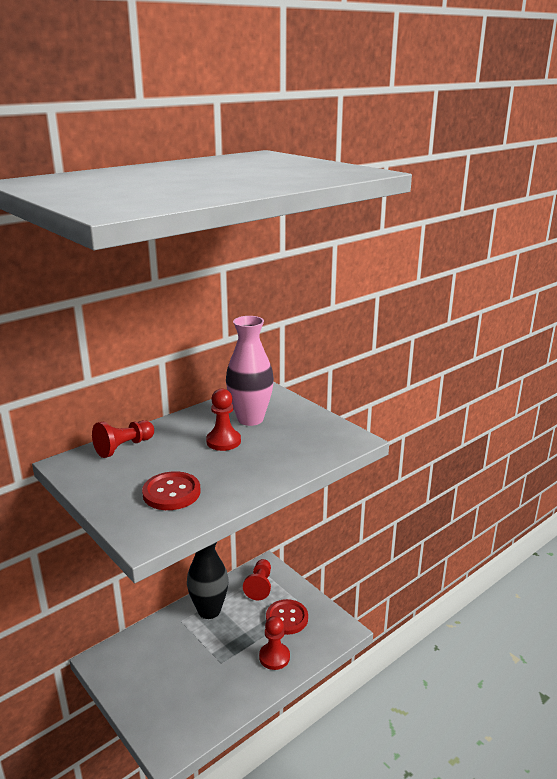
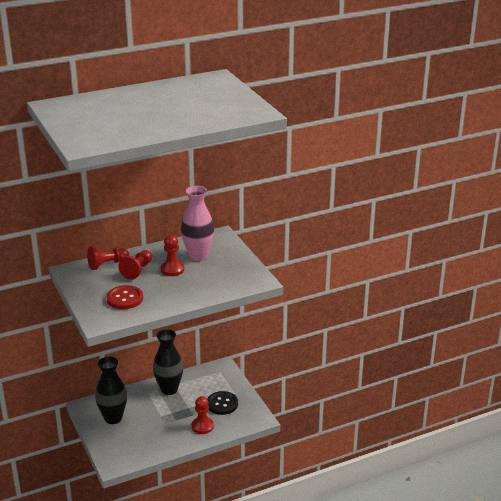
camera: 15 degrees right, 5 degrees up
red pawn [243,559,271,601] -> red pawn moved to [118,250,152,280]
red button [266,599,308,635] -> black button [207,391,238,415]
none -> black vase [95,357,127,424]

